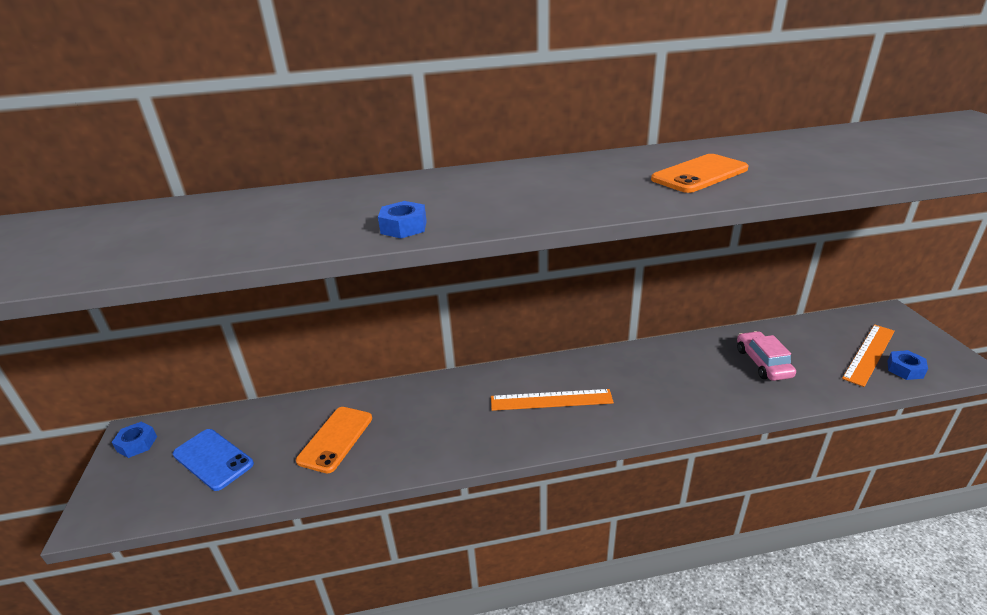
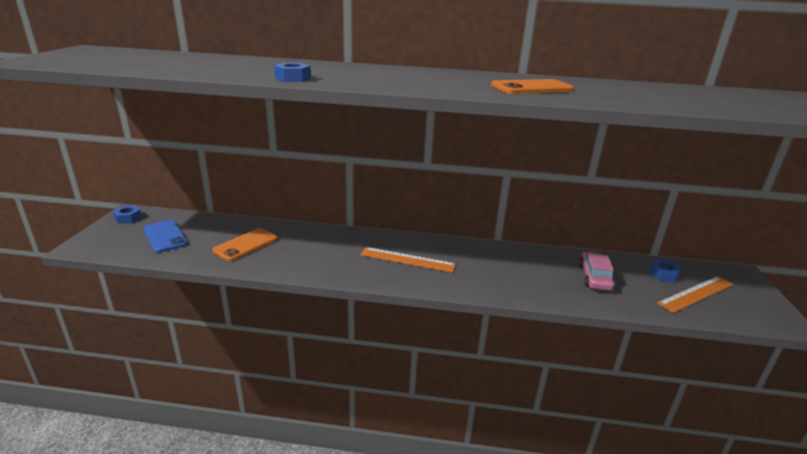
camera: 15 degrees right, 5 degrees down
blue nut [887,350,928,380] -> blue nut moved to [649,259,682,283]

